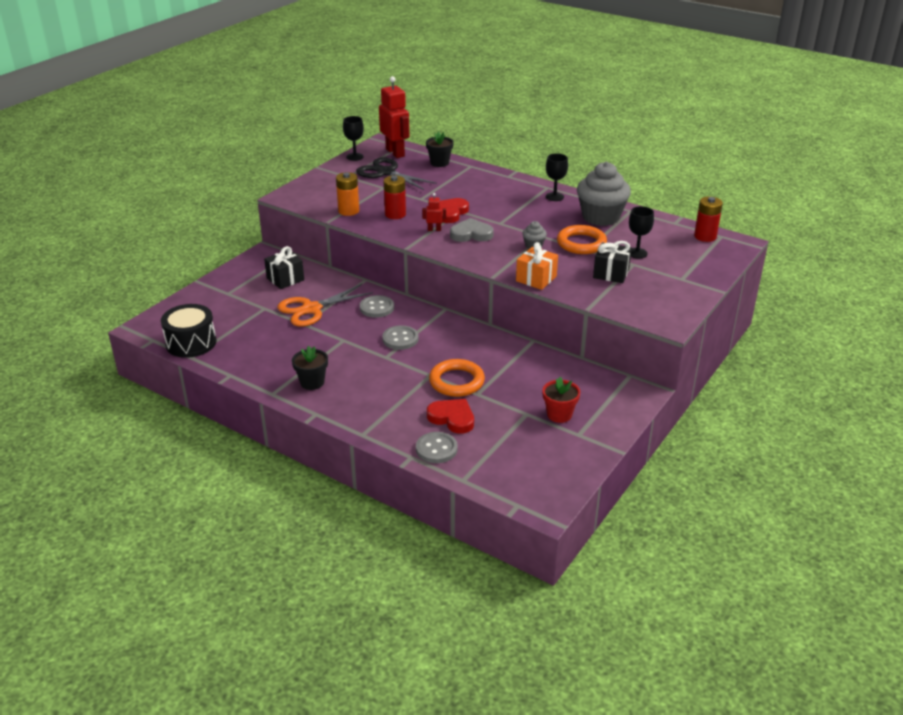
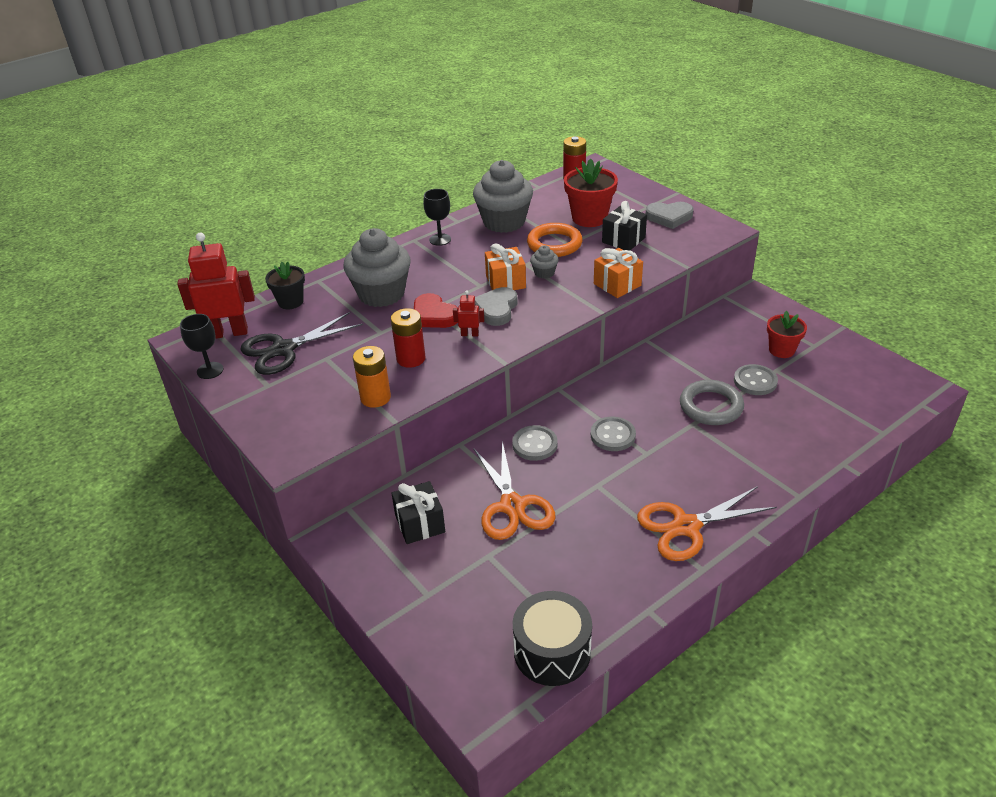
camera: 70 degrees left, 5 degrees up
black flower pot [292,346,328,390] -> orange scissors [637,486,777,561]
grey button [416,432,458,463] -> grey button moved to [734,364,778,395]
red robot [422,193,446,231] -> red robot turned 75 degrees clockwise [453,291,484,336]
red heart [427,399,474,434] -> none
orange ring [429,359,485,397] -> grey ring [680,380,744,425]
black goblet [629,206,654,259] -> red flower pot [564,158,618,227]
none -> grey cupcake [344,228,411,307]
none -> orange gift [485,243,526,290]
none -> grey heart [646,202,694,229]

